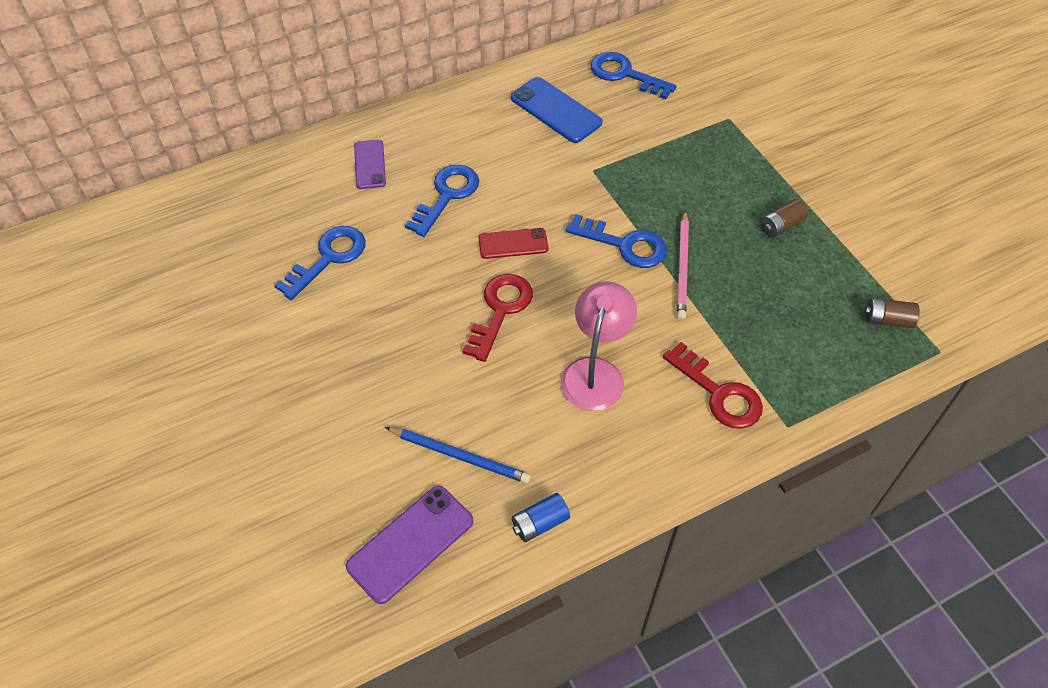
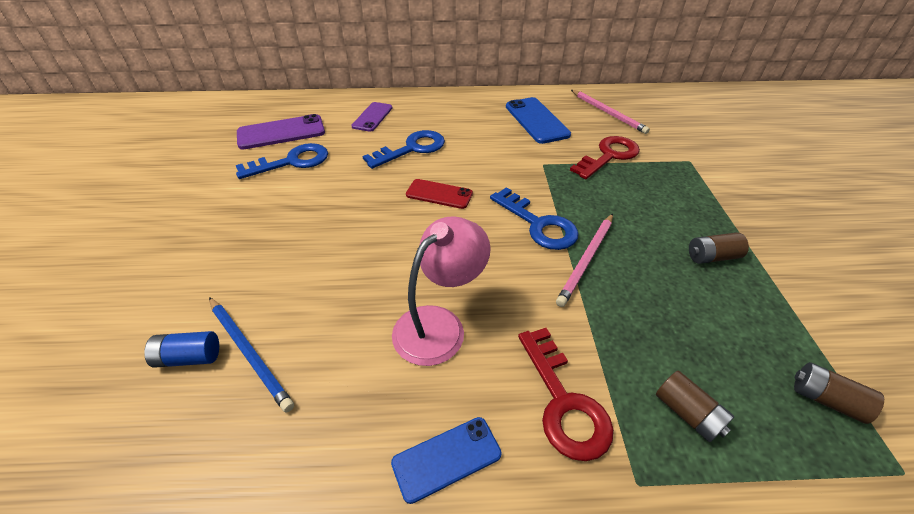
camera: 25 degrees right, 10 degrees down
purple phone [346,486,474,604] -> purple phone moved to [237,114,325,149]
red key [462,274,533,362] -> red key moved to [570,136,640,179]
blue battery [512,493,570,542] -> blue battery moved to [144,331,219,368]
blue key [591,52,677,100] -> pink pencil [571,90,650,134]
none -> blue phone [391,417,502,504]
none -> brown battery [656,371,734,442]

